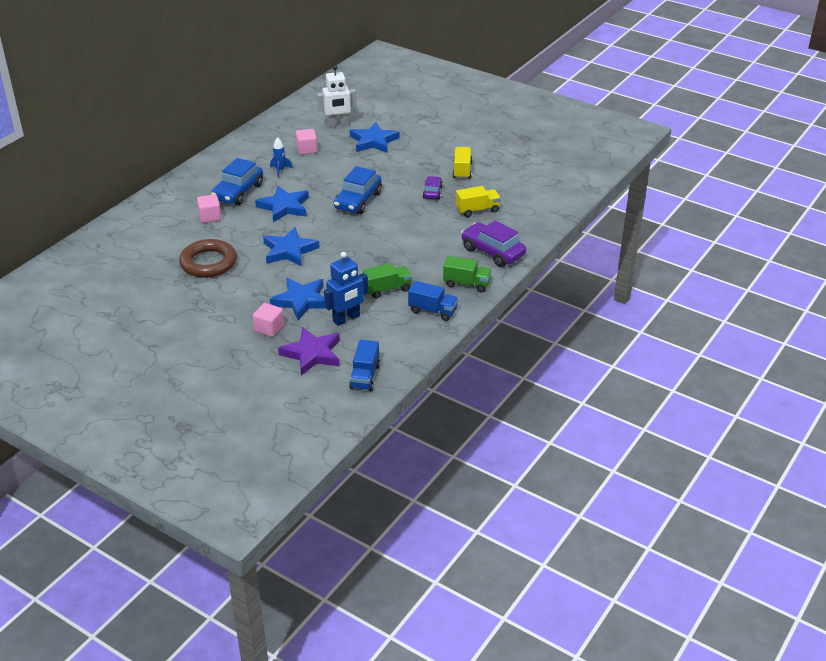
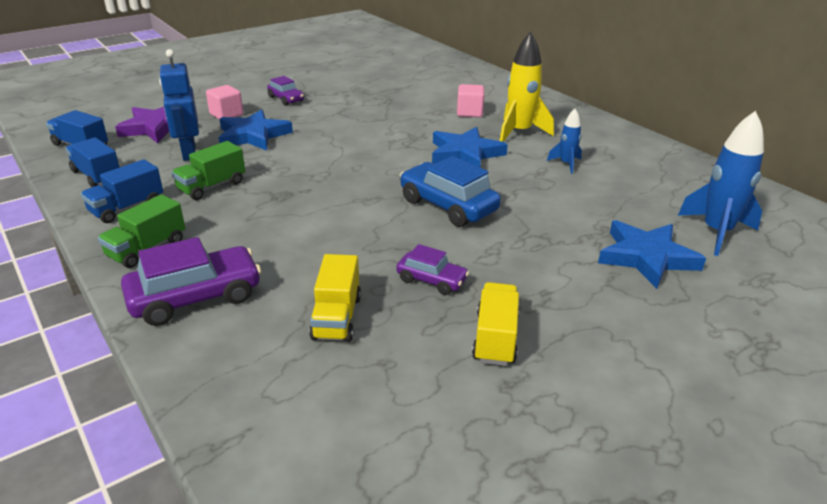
camera: 110 degrees right, 5 degrees down
brown ring [179,239,237,278] -> none
blue car [211,158,263,205] -> yellow rocket [500,32,554,142]
blue star [263,227,319,267] -> none
pink cube [296,129,318,155] -> none
white robot [317,65,356,128] -> blue rocket [678,111,764,256]
green truck [362,263,412,299] -> green truck turned 45 degrees clockwise [171,141,245,200]
yellow truck [452,147,472,179] -> yellow truck turned 105 degrees counterclockwise [472,282,519,366]
none -> blue truck [65,137,120,187]
none -> purple car [267,76,304,106]

